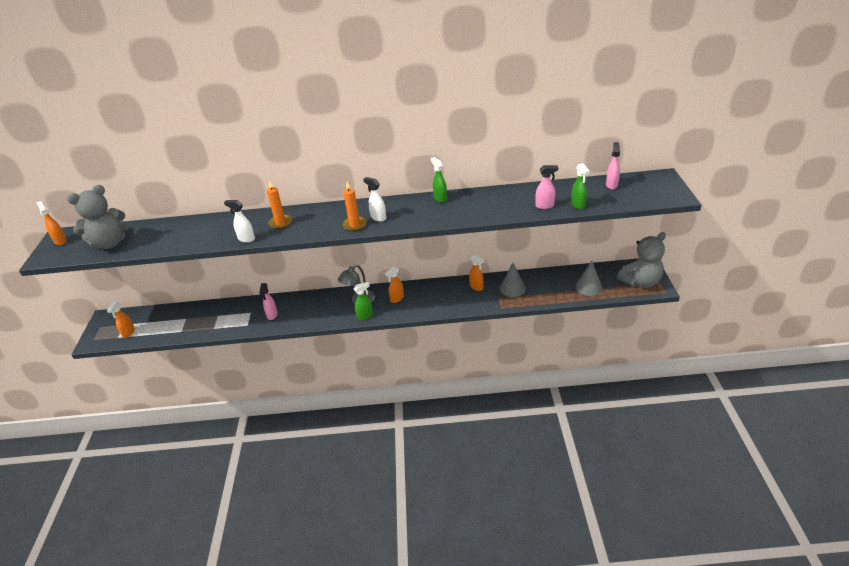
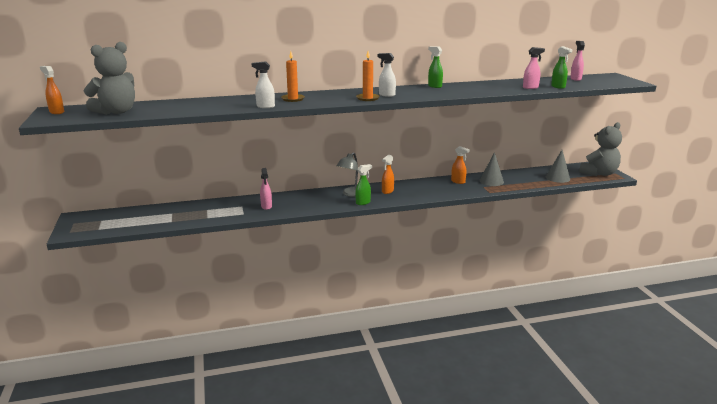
camera: 15 degrees left, 15 degrees down
orange spray bottle [107,301,135,338] -> none

